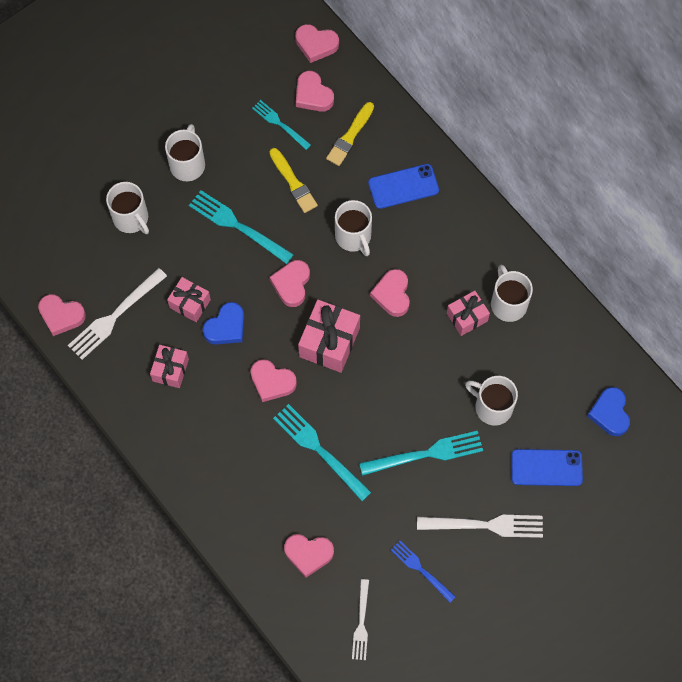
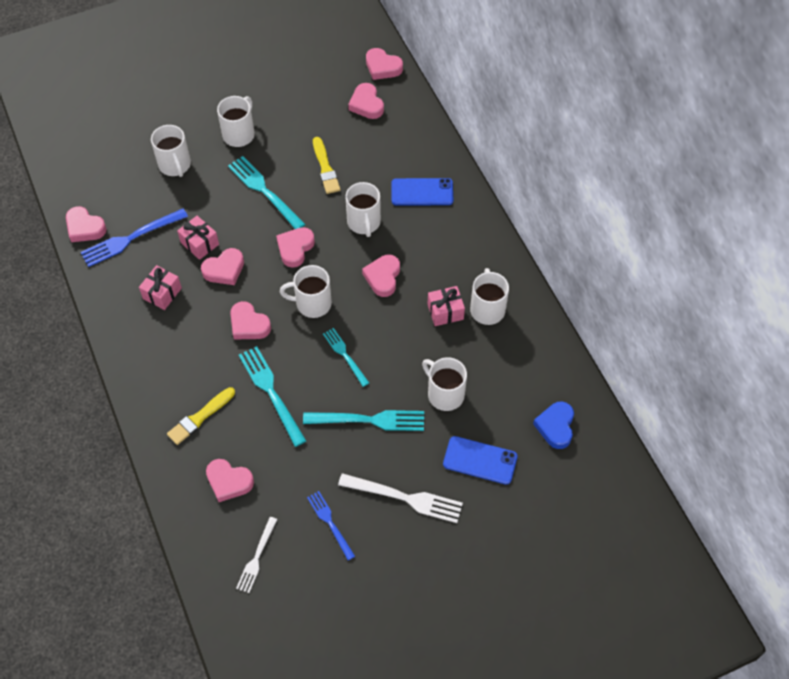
camera: 15 degrees right, 10 degrees down
white fork [68,268,167,360] -> blue fork [81,209,188,267]
blue heart [203,302,244,344] -> pink heart [201,248,244,285]
turquoise fork [252,100,311,150] -> turquoise fork moved to [323,328,369,387]
pink gift [298,300,360,373] -> white mug [280,265,332,318]
yellow brush [326,102,374,166] -> yellow brush moved to [167,387,235,445]

